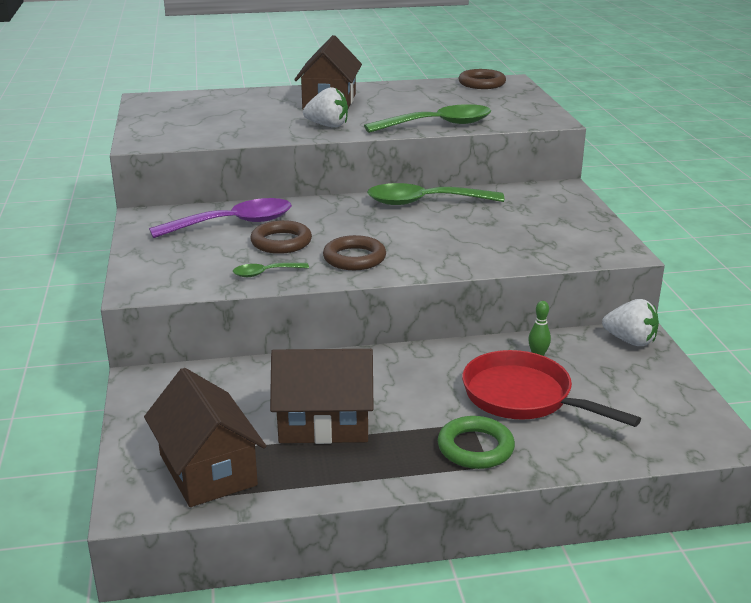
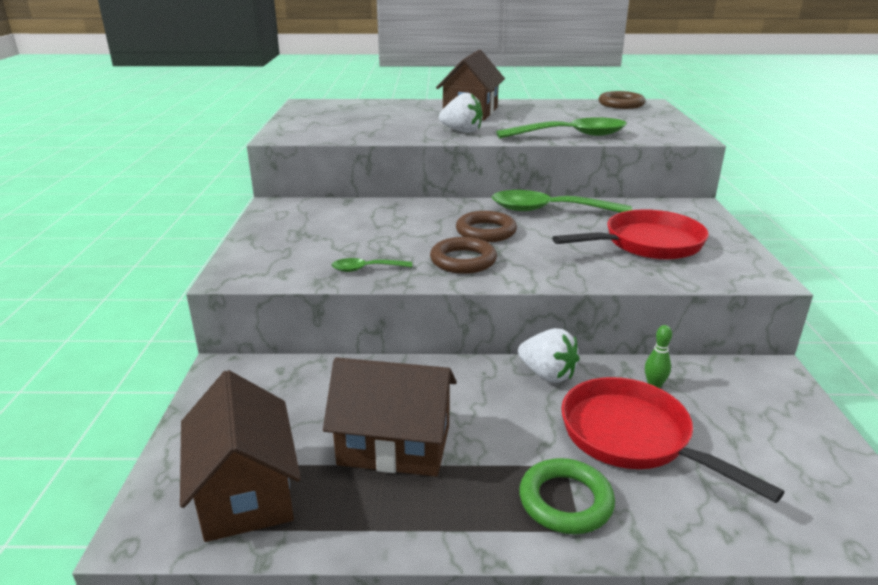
camera: 10 degrees right, 0 degrees up
purple spoon [149,198,292,238] -> none
brown ring [250,220,312,254] -> brown ring moved to [456,211,517,242]
white strawberry [602,299,659,346] -> white strawberry moved to [518,328,579,383]
none -> red pan [552,209,709,260]

